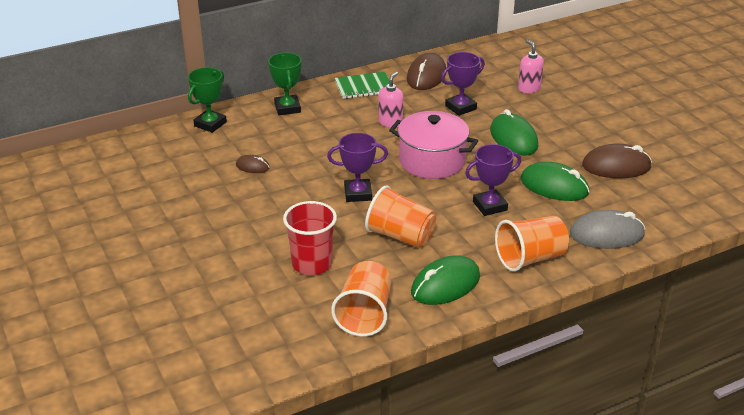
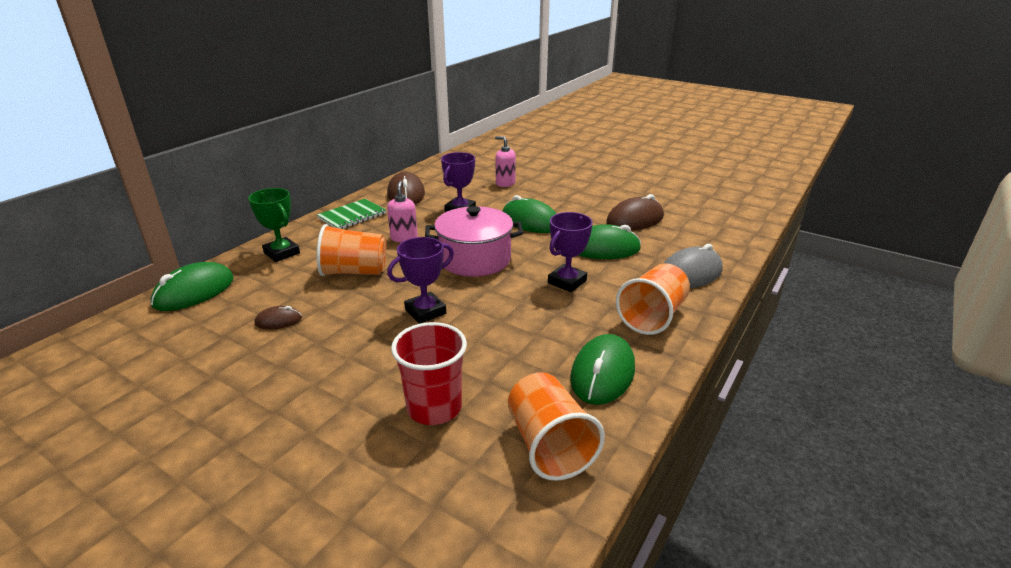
camera: 30 degrees left, 5 degrees down
green trophy [188,67,227,133] -> green mouse [151,262,234,311]
orange cup [365,185,436,248] -> orange cup moved to [317,224,387,276]

